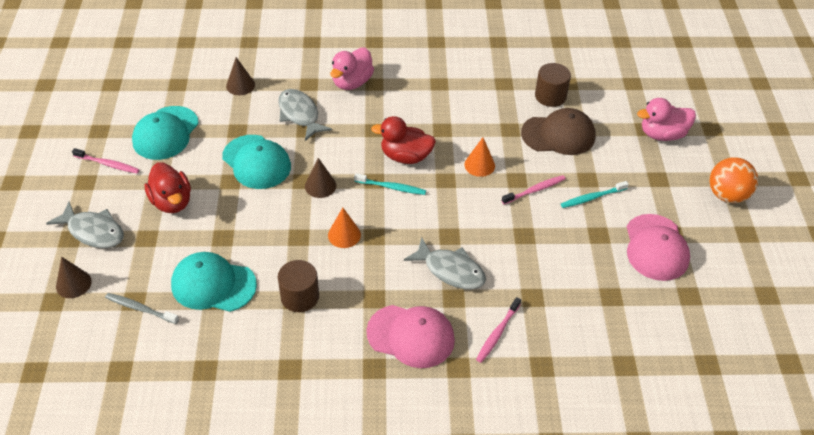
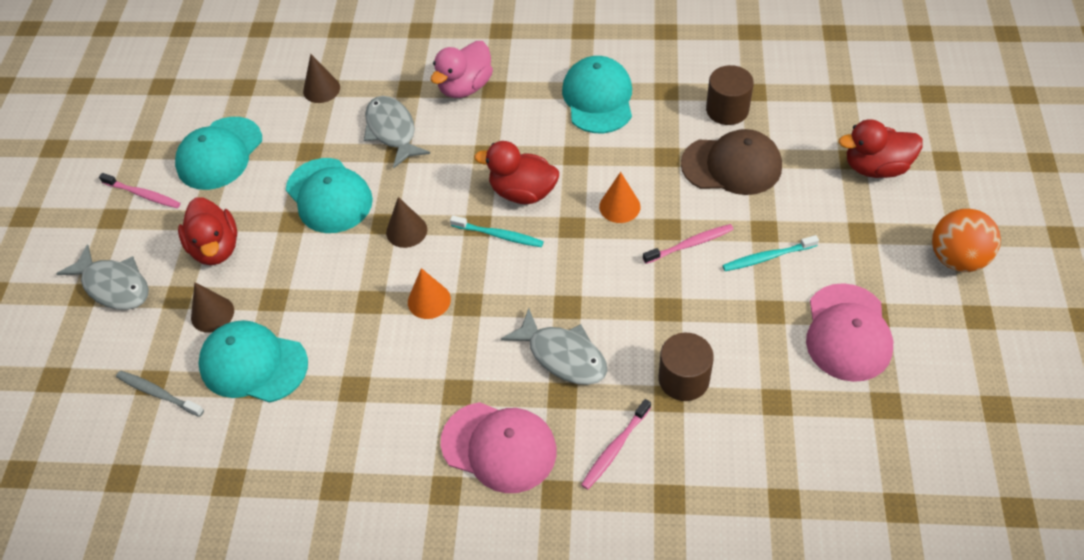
camera: 10 degrees right, 5 degrees up
brown cone [56,257,92,298] -> brown cone moved to [191,282,234,333]
brown cylinder [278,260,319,312] -> brown cylinder moved to [659,333,714,401]
pink duck [637,98,696,141] -> red duck [839,119,923,178]
none -> turquoise cap [562,56,632,133]

